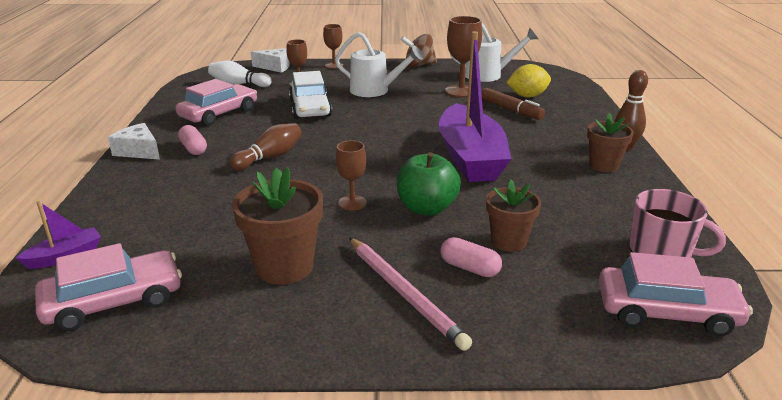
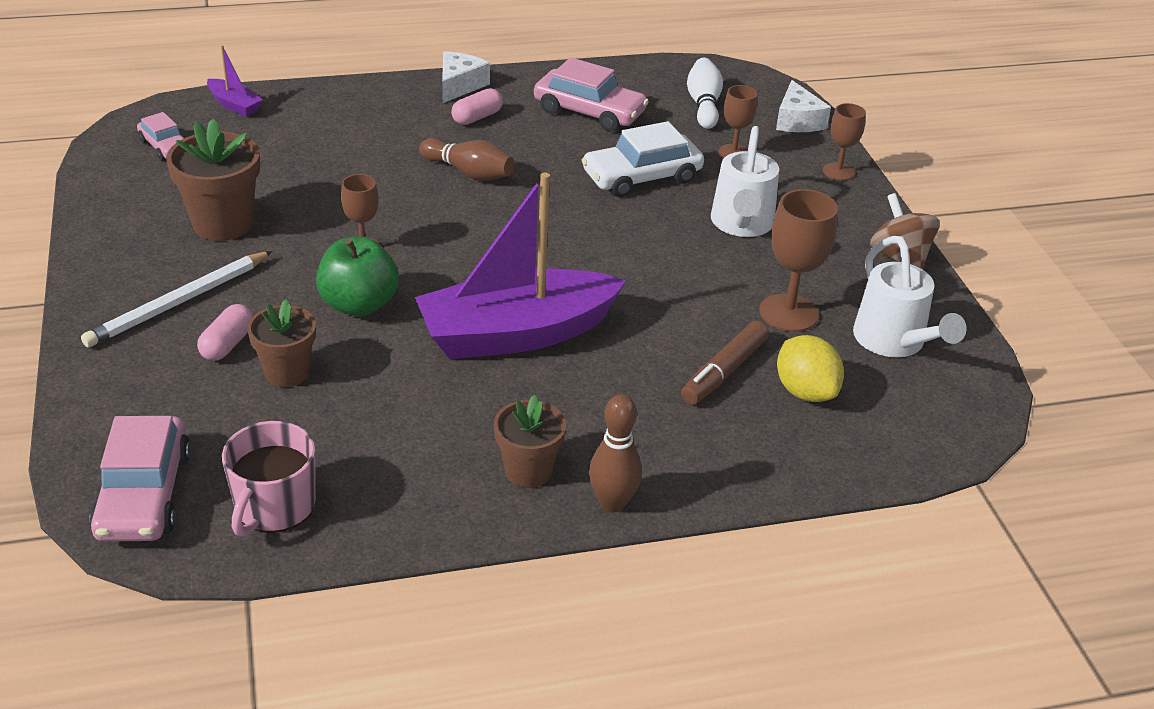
camera: 75 degrees right, 10 degrees up
pink car [35,243,182,331] -> pink car [137,112,184,161], size x0.58
pink pencil [349,237,472,351] -> white pencil [81,251,273,348]

